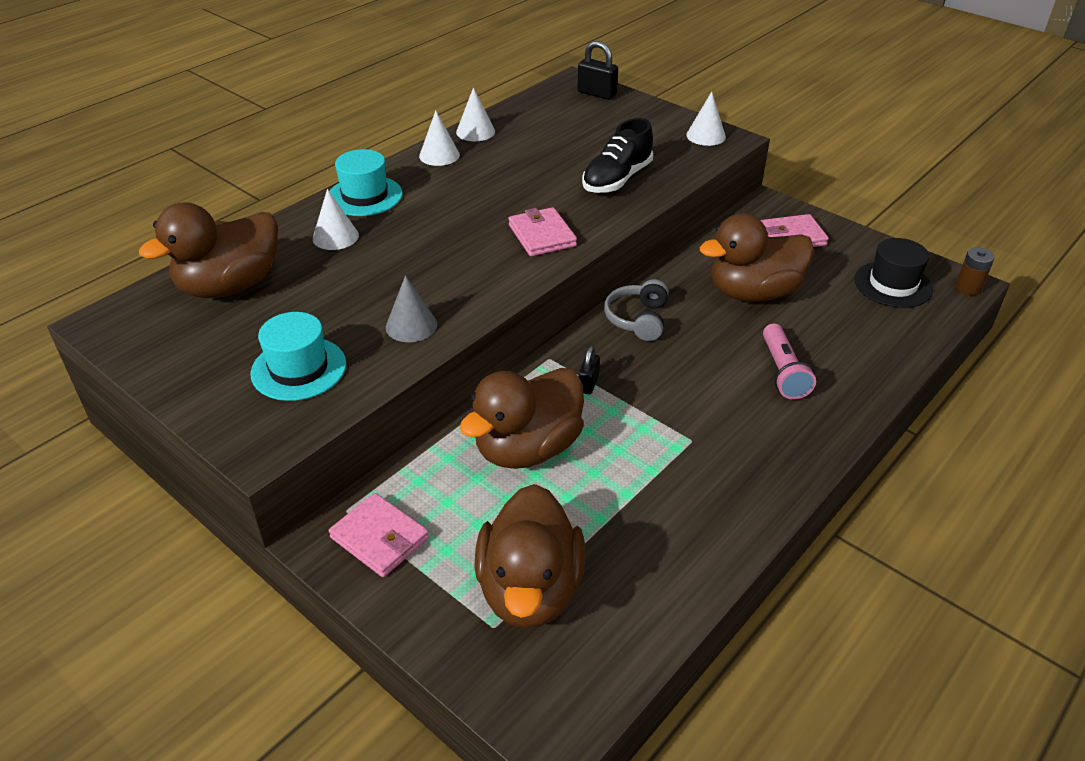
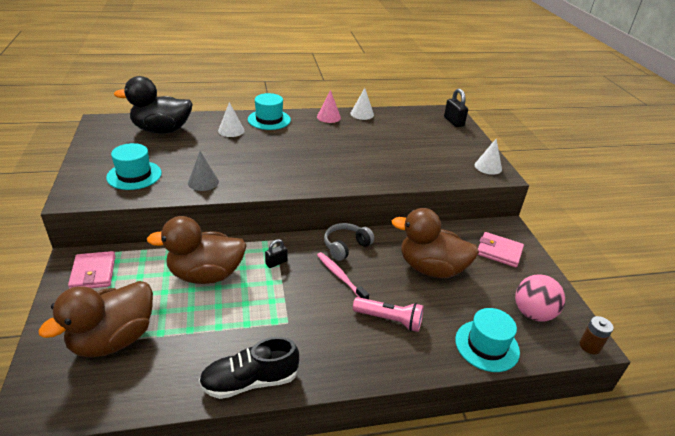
camera: 35 degrees right, 5 degrees down
brown duck [139,202,278,298] -> black duck [114,76,193,134]
white cone [419,111,460,166] -> pink cone [317,90,341,123]
pink wallet [508,207,577,256] -> none
black shoe [582,118,653,193] -> black shoe moved to [199,337,299,399]
pink flashlight [763,323,816,400] -> pink flashlight turned 105 degrees counterclockwise [353,297,424,332]
black hat [854,238,933,308] -> pink ball [515,274,565,322]
none -> pink toothbrush [317,252,369,299]
none -> turquoise hat [455,308,520,372]

